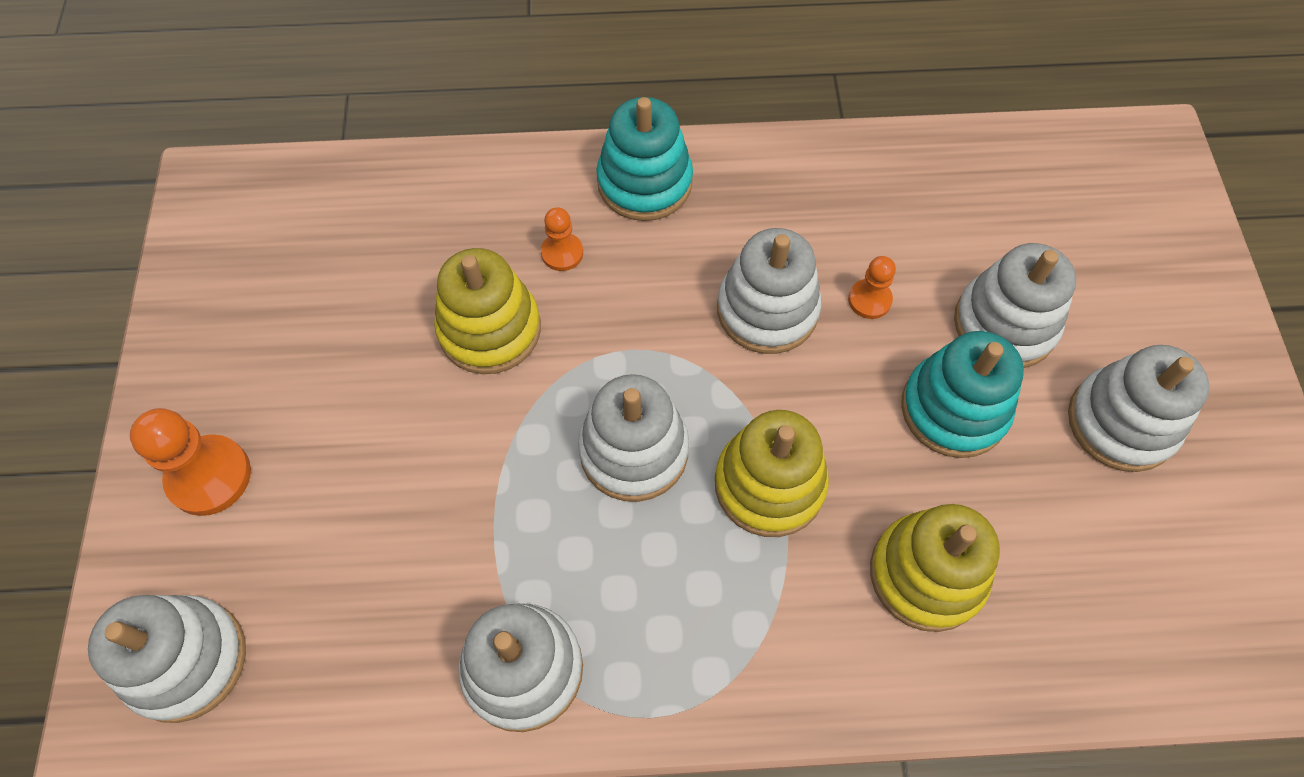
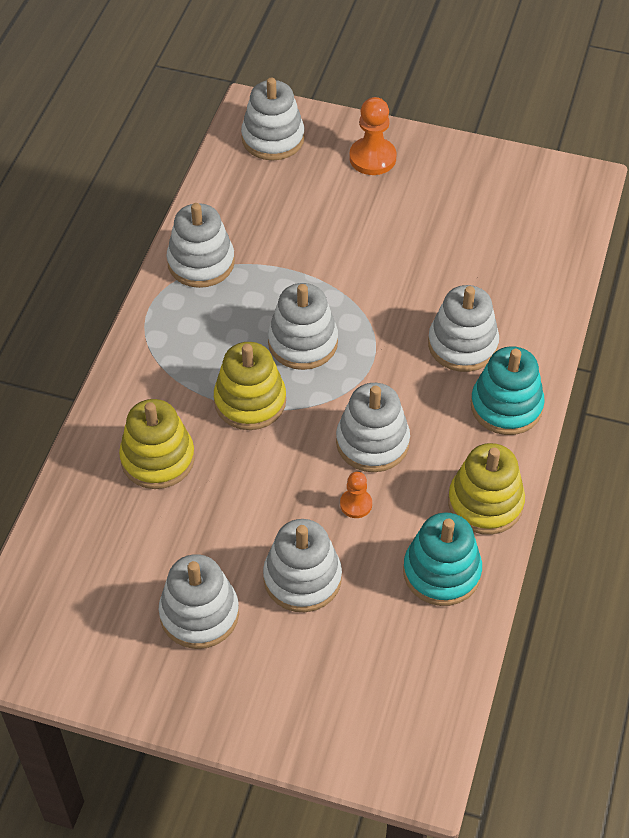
camera: 110 degrees right, 10 degrees down
yellow stacking toy [434,248,541,374] -> yellow stacking toy moved to [448,443,525,535]
orange pawn [541,208,583,271] -> white stacking toy [428,285,499,372]
turquoise stacking toy [901,331,1024,458] -> turquoise stacking toy moved to [403,512,482,606]

